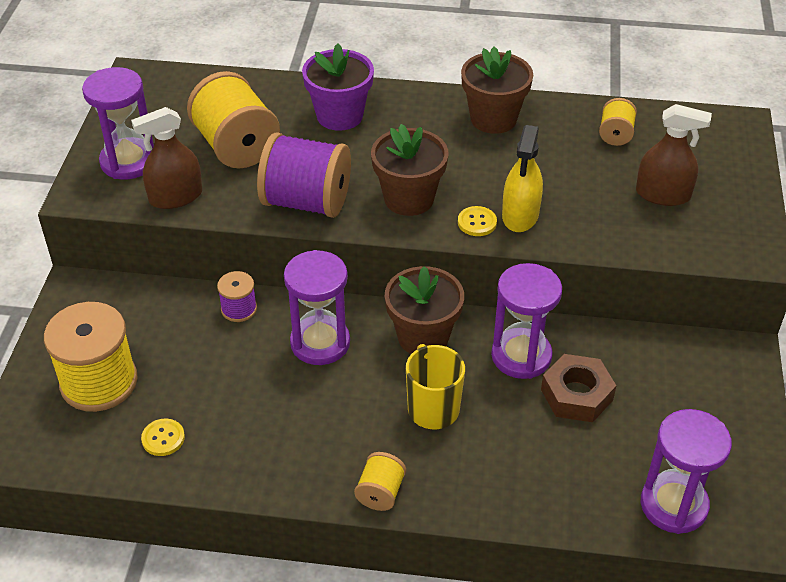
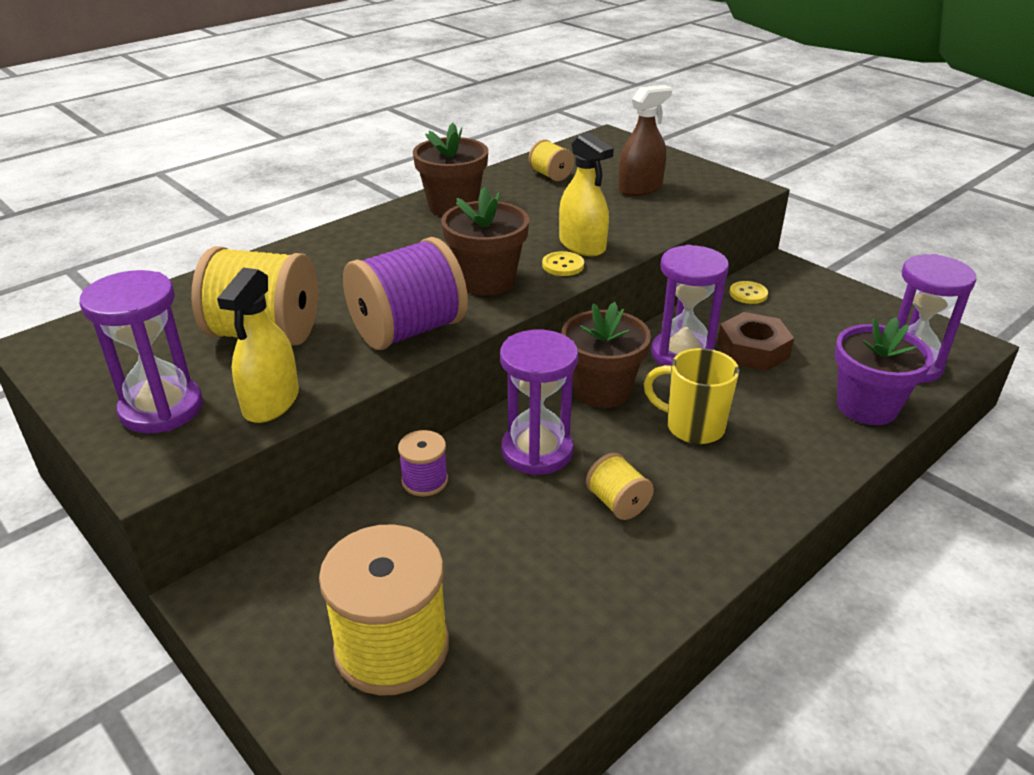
camera: 50 degrees left, 10 degrees down
brown spray bottle [131,107,202,209] -> yellow spray bottle [217,267,299,423]
yellow button [141,418,185,456] -> yellow button moved to [730,281,768,304]
purple flower pot [302,43,374,131] -> purple flower pot moved to [835,317,933,425]
yellow spool [354,452,406,511] -> yellow spool moved to [586,453,654,520]

